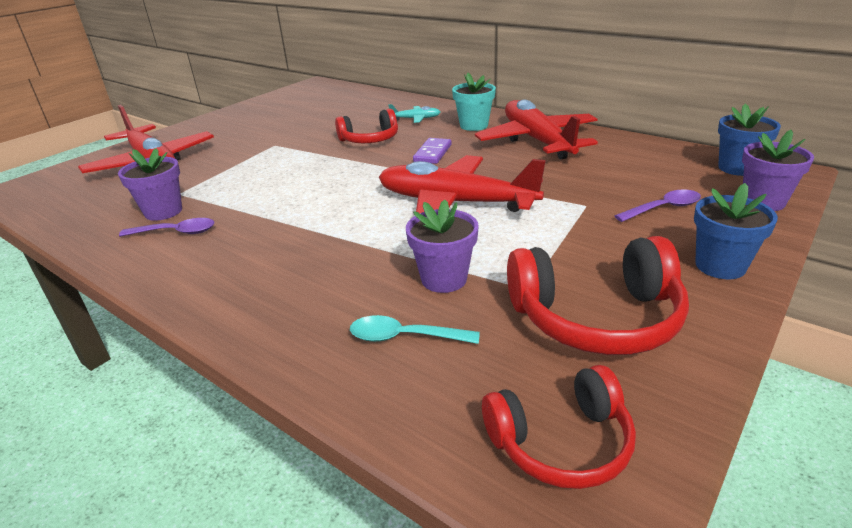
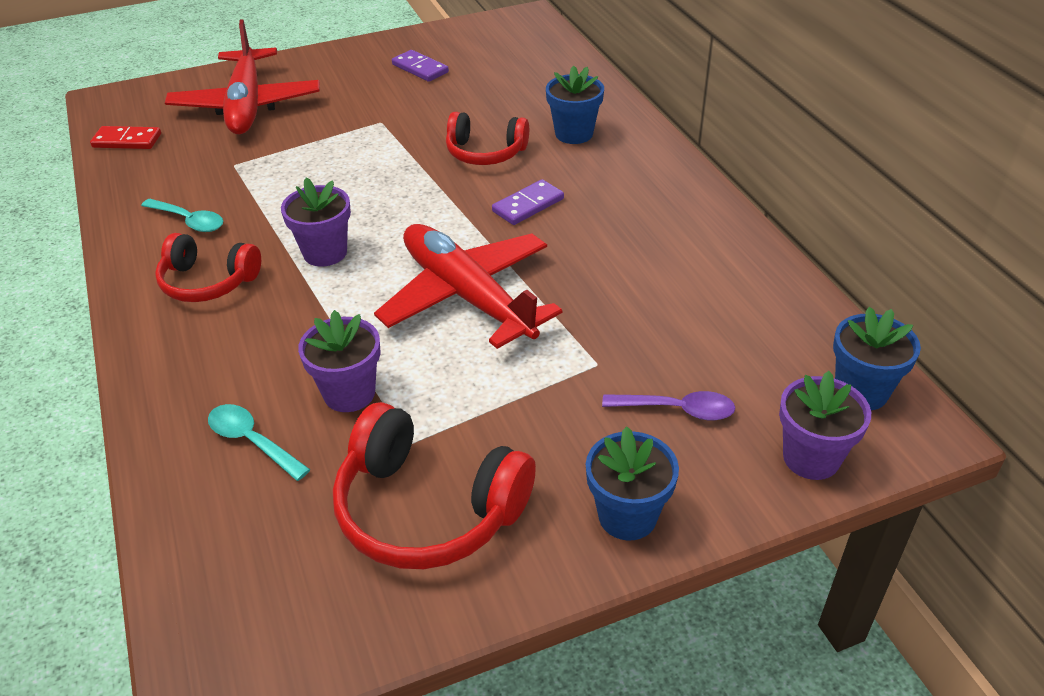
camera: 30 degrees right, 10 degrees up
purple flower pot [118,148,182,221] -> purple flower pot moved to [281,178,351,266]
purple spoon [119,218,214,237] -> turquoise spoon [141,199,223,232]
turquoise plane [388,104,440,123] -> blue flower pot [546,66,604,144]
turquoise flower pot [452,73,496,131] -> none
red plane [475,99,598,159] -> none
red headphones [482,365,636,489] -> red headphones moved to [155,233,261,302]
none -> red domino [90,126,161,149]
none -> purple domino [392,50,449,82]

